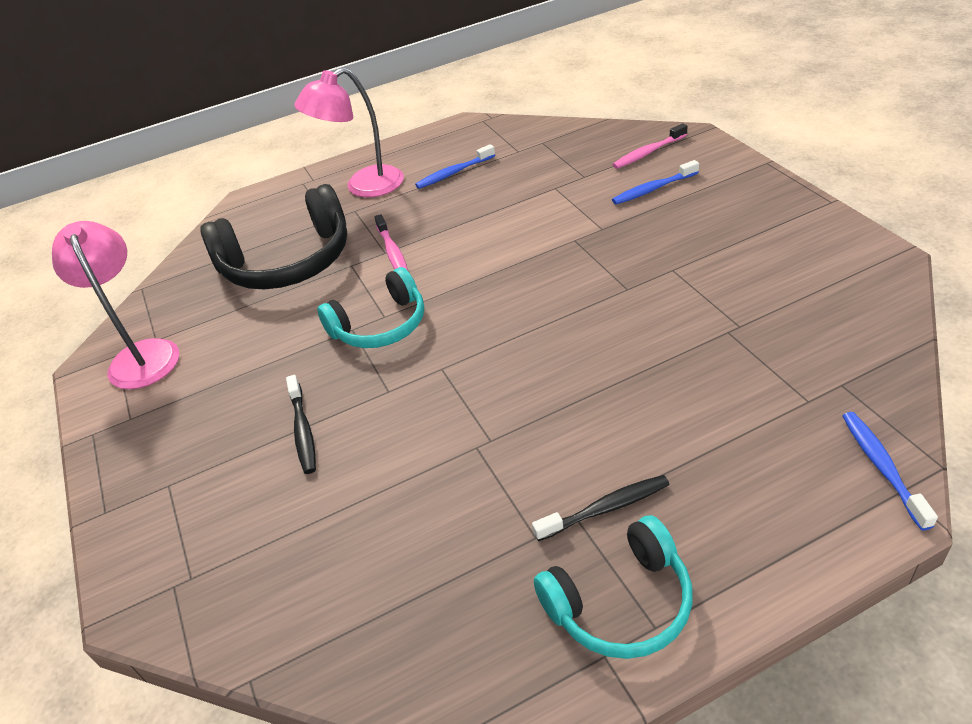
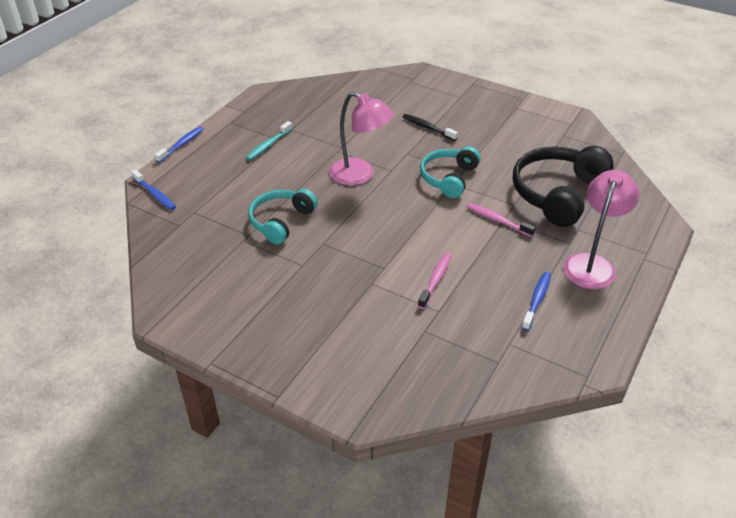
camera: 140 degrees right, 0 degrees up
pink lamp [52,221,179,389] -> pink lamp moved to [329,92,394,186]
black toothbrush [532,475,670,541] -> turquoise toothbrush [246,121,292,160]
turquoise headphones [534,515,693,659] -> turquoise headphones moved to [248,189,318,244]
pink toothbrush [612,123,687,169] -> pink toothbrush moved to [418,253,452,309]
blue toothbrush [612,160,699,205] -> blue toothbrush moved to [154,126,204,163]

